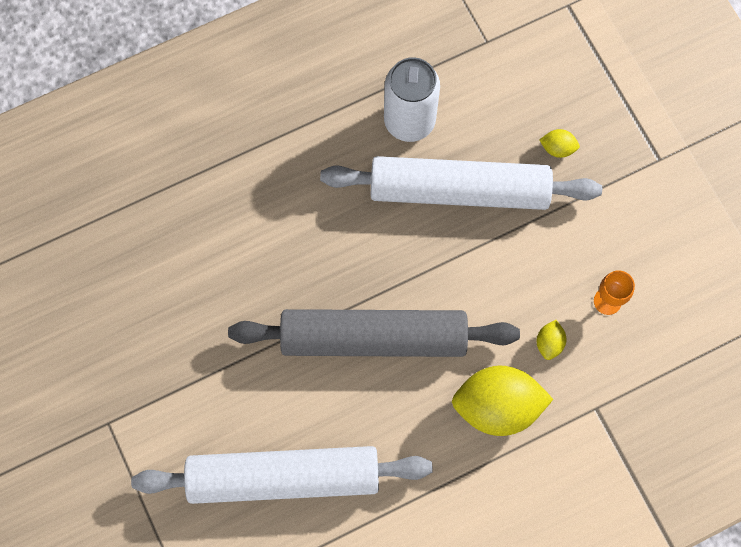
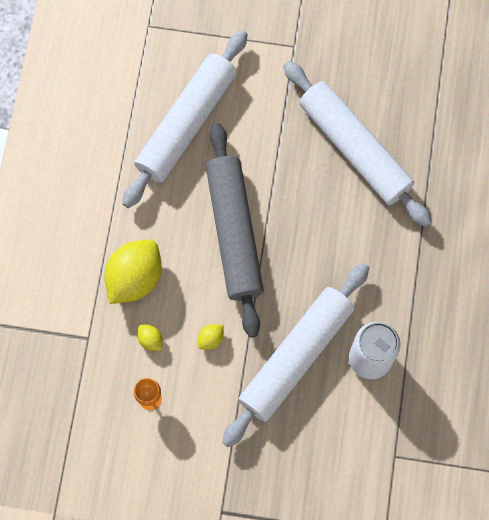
camera: 125 degrees right, 0 degrees up
grey rolling pin [228,309,520,357] -> grey rolling pin turned 45 degrees counterclockwise [206,123,264,337]
yellow lemon [539,129,580,158] -> yellow lemon moved to [198,324,224,350]
none -> white rolling pin [283,61,432,227]

